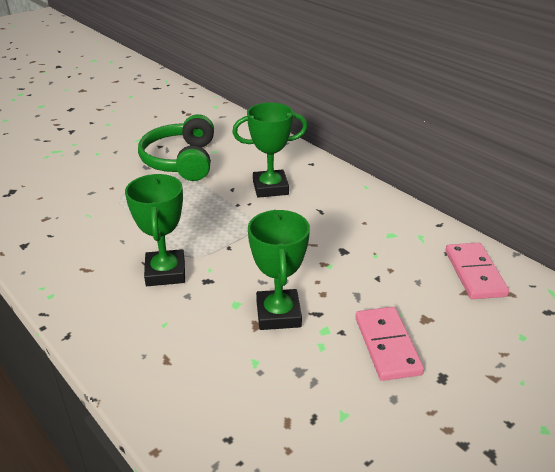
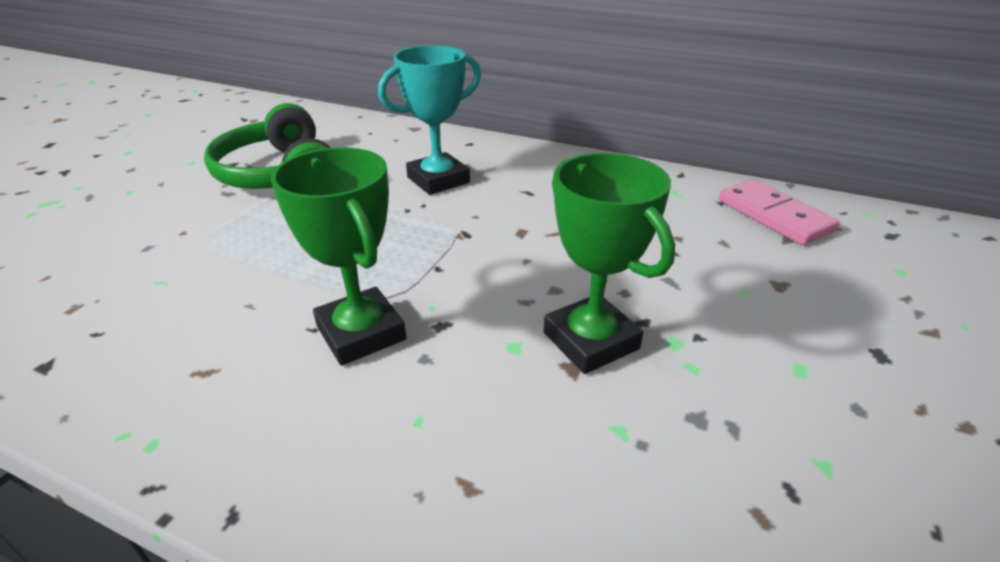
camera: 25 degrees left, 0 degrees up
green trophy [232,103,307,198] -> turquoise trophy [378,45,481,195]
pink domino [355,307,424,381] -> none

